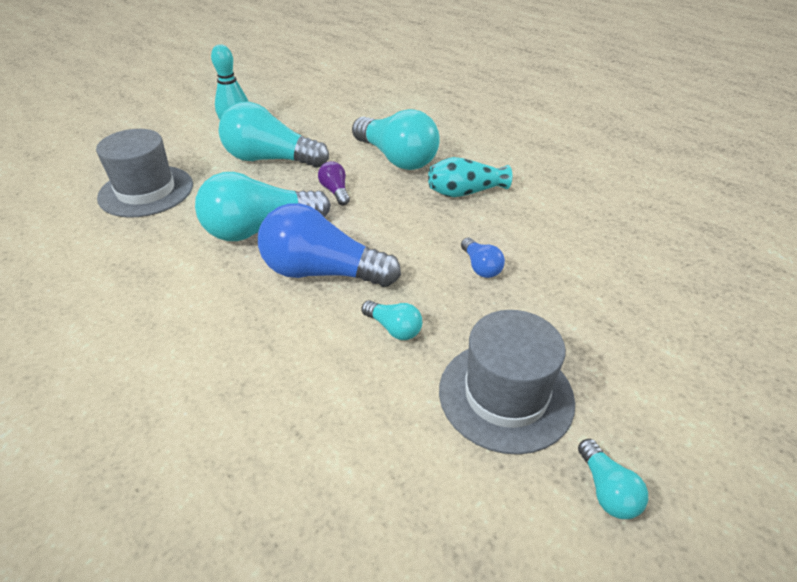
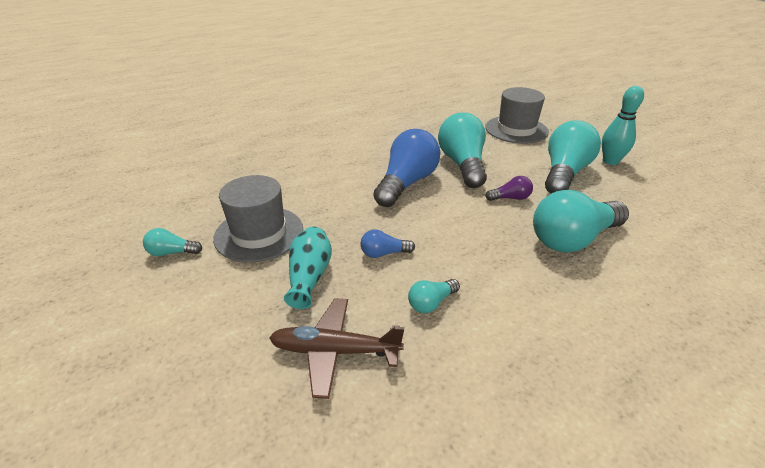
camera: 105 degrees right, 5 degrees down
turquoise light bulb [361,300,422,340] -> turquoise light bulb moved to [408,279,460,313]
turquoise vase [428,157,512,197] -> turquoise vase moved to [284,227,332,309]
none -> brown plane [269,298,404,399]

